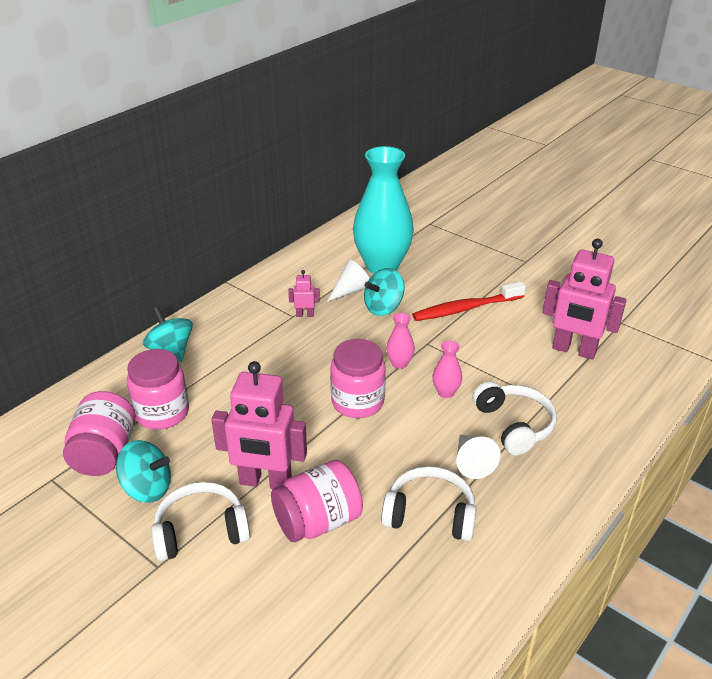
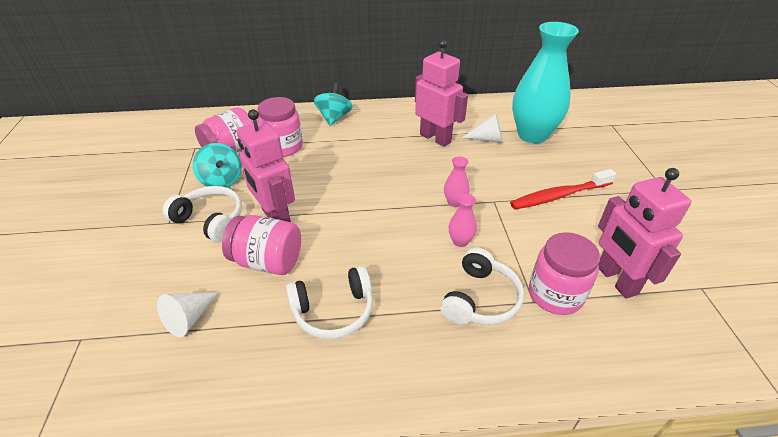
camera: 45 degrees right, 5 degrees up
pink robot [288,270,320,317] -> pink robot [415,39,468,147], size x2.28
pink jar [330,339,386,418] -> pink jar moved to [529,232,600,315]
turquoise spinning top [364,268,405,316] -> none
white headphones [381,466,477,541] -> white headphones turned 105 degrees clockwise [286,266,373,339]
red toothbrush [412,282,526,321] -> red toothbrush turned 45 degrees counterclockwise [510,169,616,209]
white cone [456,435,501,479] -> white cone moved to [157,292,220,337]

